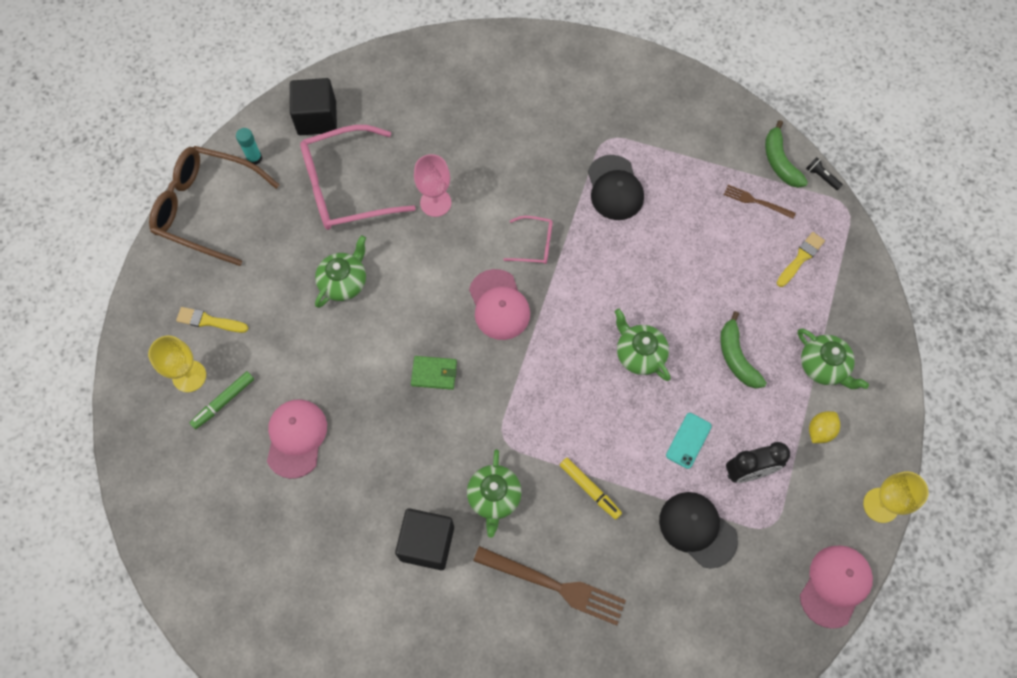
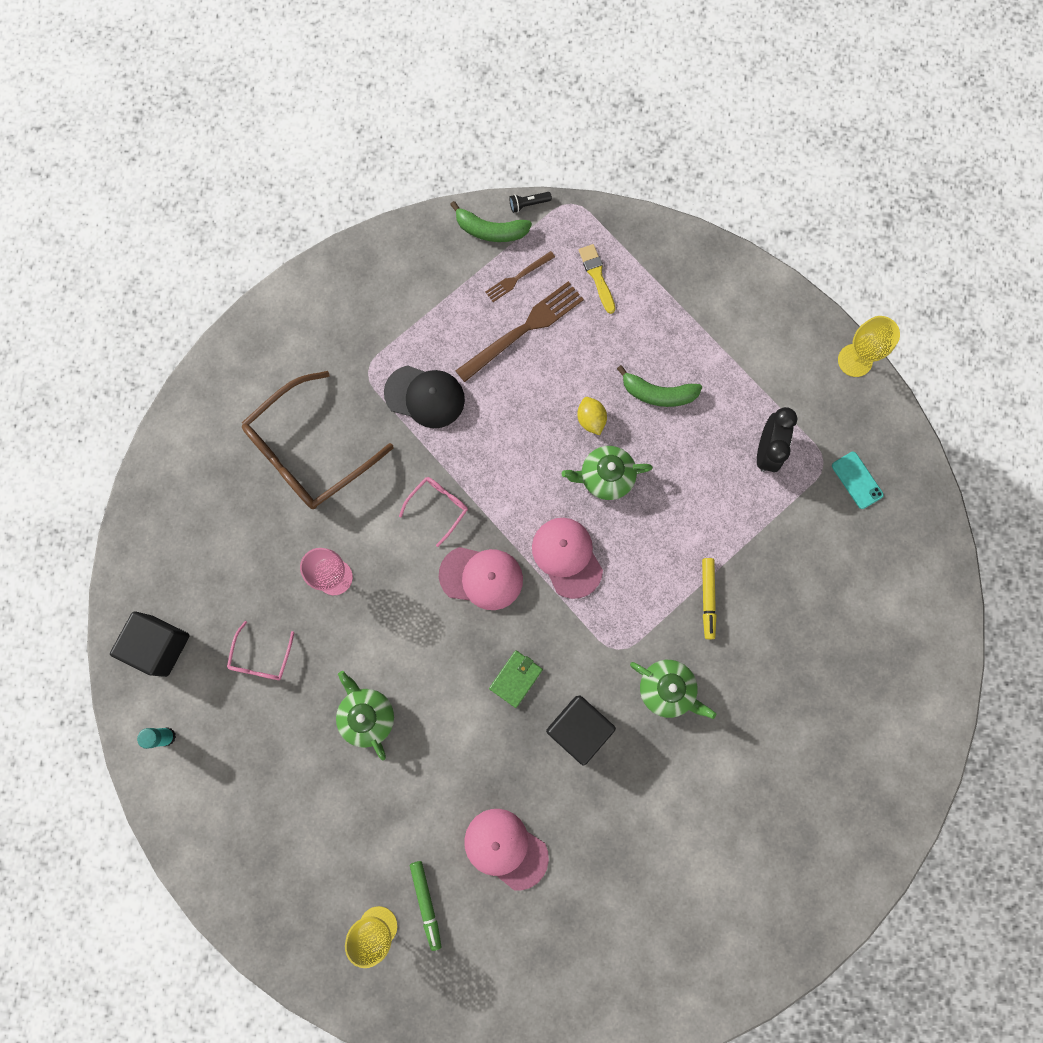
camera: 60 degrees left, 10 degrees up
brown glasses [149,146,280,266] -> brown glasses moved to [242,371,393,509]
yellow brush [176,307,248,333] -> none
pink glasses [300,125,416,230] -> pink glasses [227,621,295,680], size x0.47
black cube [395,508,454,570] -> black cube moved to [546,696,616,766]
brown fork [473,546,626,626] -> brown fork moved to [456,281,584,382]
yellow marker [560,458,622,520] -> yellow marker turned 105 degrees clockwise [702,558,716,639]
black cap [659,492,738,568] -> none
turquoise phone [666,413,712,469] -> turquoise phone moved to [832,452,884,509]
green teapot [798,328,869,389] -> none
pink cap [800,545,873,629] -> pink cap moved to [532,518,603,599]
yellow lemon [809,411,840,443] -> yellow lemon moved to [577,397,607,435]

